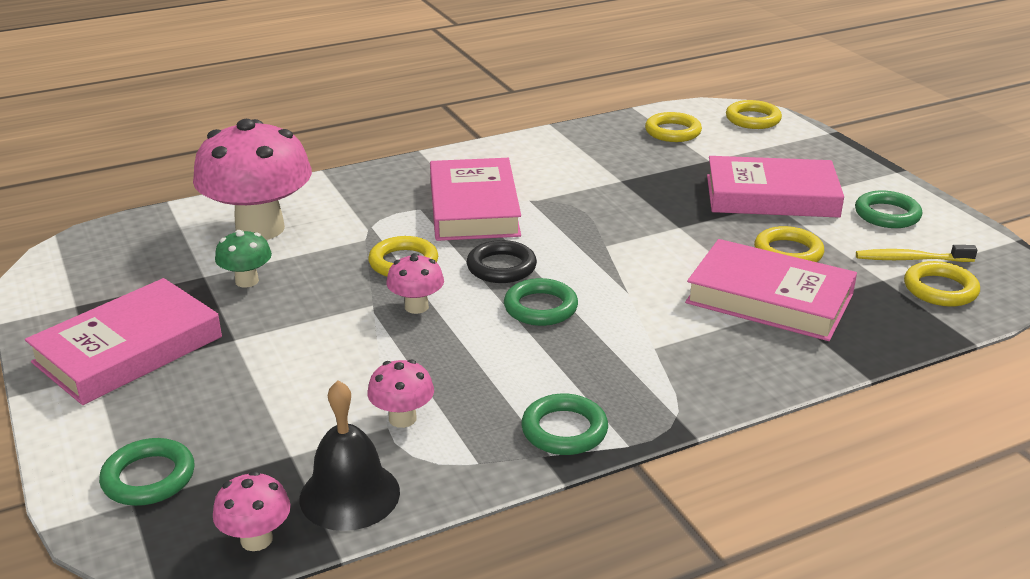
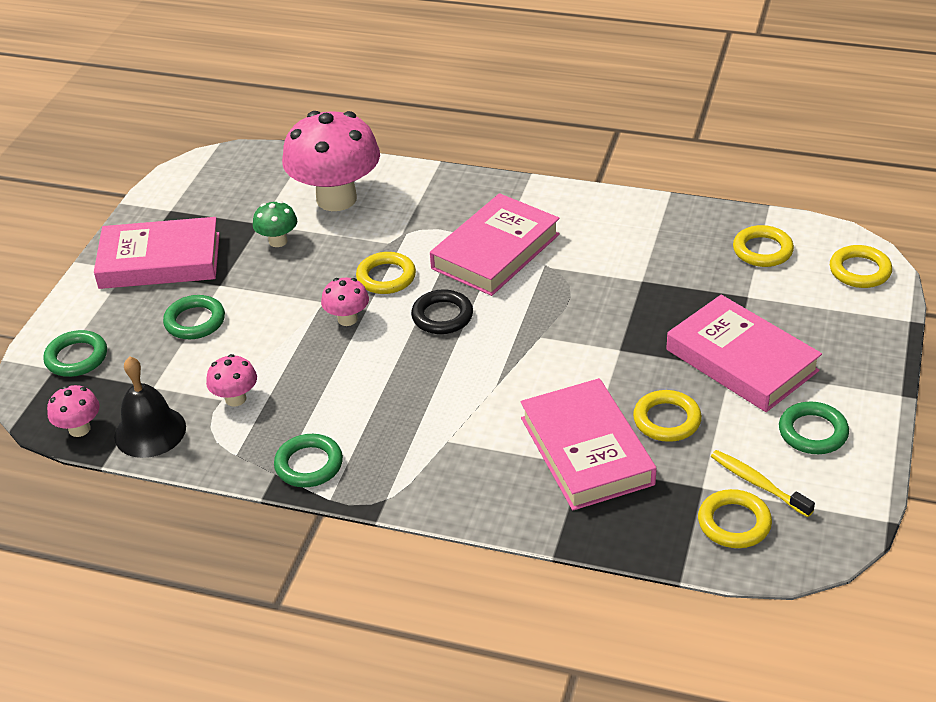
camera: 45 degrees right, 10 degrees up
green ring [504,278,578,326] -> green ring moved to [163,295,225,339]

